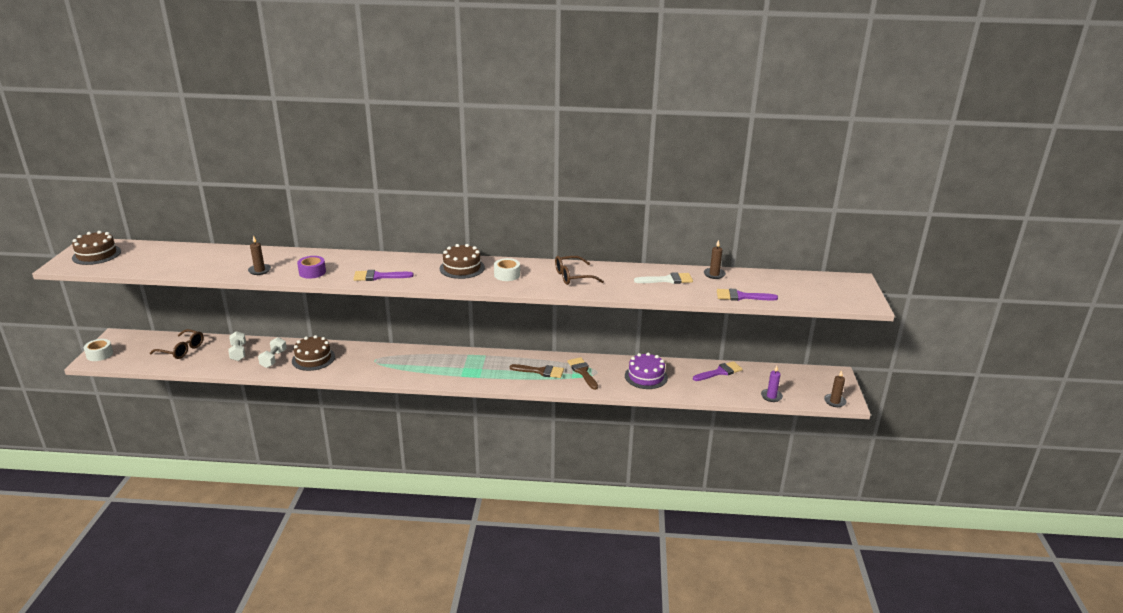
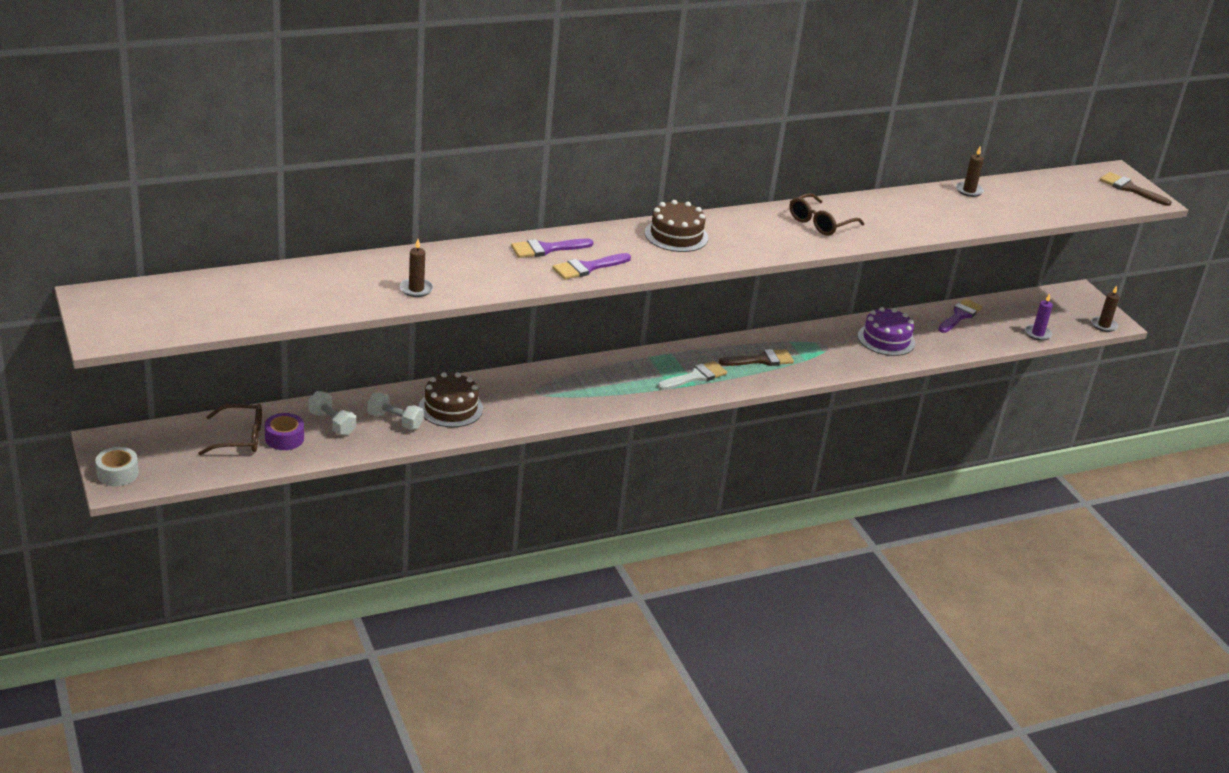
camera: 30 degrees left, 5 degrees up
brown cake [72,231,121,265] -> none
white dumbbell [258,337,287,368] -> white dumbbell turned 45 degrees counterclockwise [368,392,424,430]
purple tape [297,256,326,279] -> purple tape moved to [265,413,304,450]
white tape [494,258,520,281] -> none
brown brush [568,357,598,390] -> brown brush moved to [1100,172,1172,206]
white brush [634,272,693,284] -> white brush moved to [657,361,727,390]
purple brush [717,289,778,301] -> purple brush moved to [511,238,593,258]

